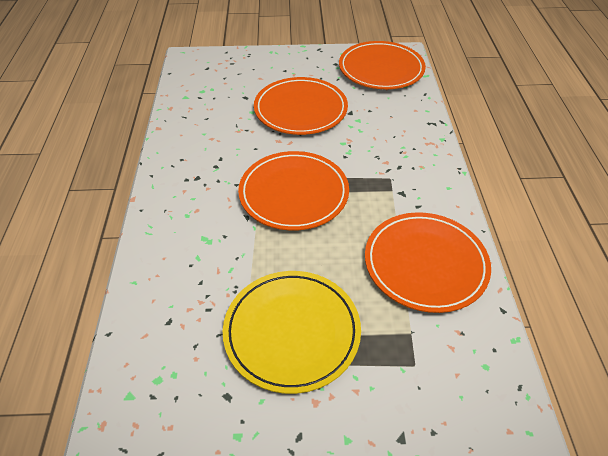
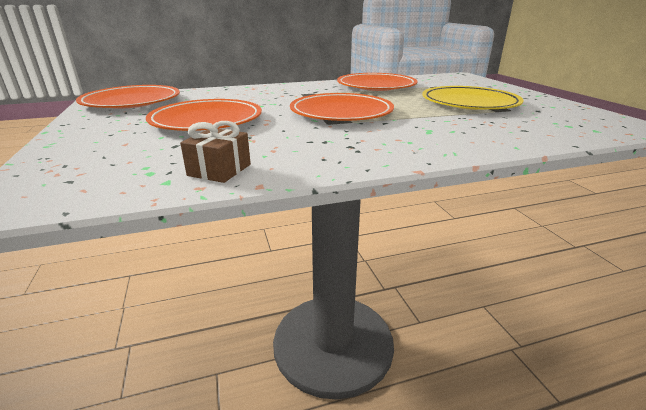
camera: 105 degrees left, 20 degrees down
none -> brown gift [180,121,251,183]

